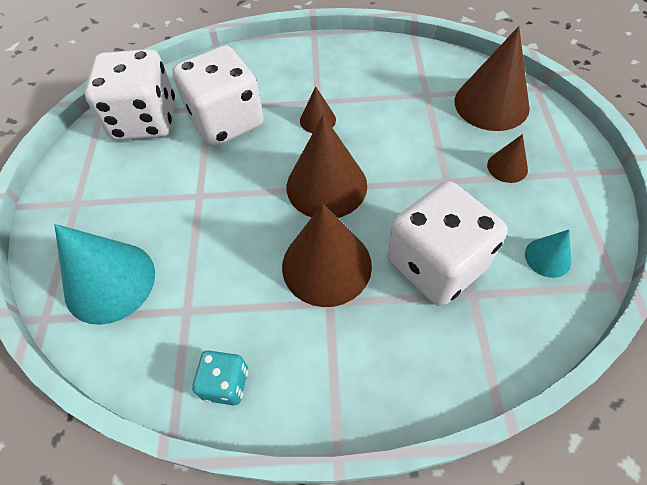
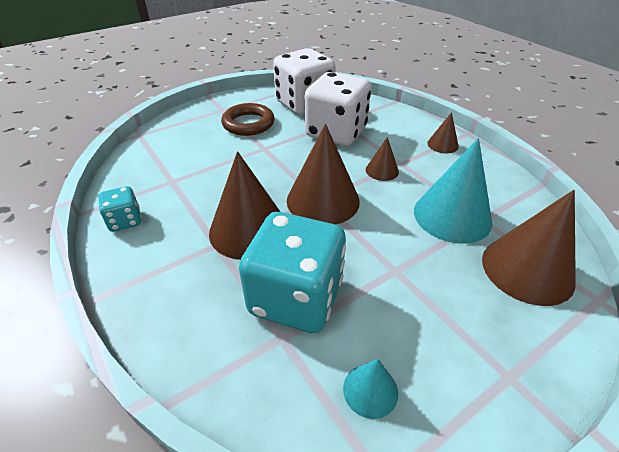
camera: 55 degrees right, 15 degrees down
turquoise cone [54,224,155,325] -> turquoise cone moved to [414,138,493,243]
white dice [388,181,507,306] -> turquoise dice [239,212,346,333]
brown cone [487,134,528,183] -> brown cone moved to [427,112,459,153]
none -> brown ring [221,103,274,136]

